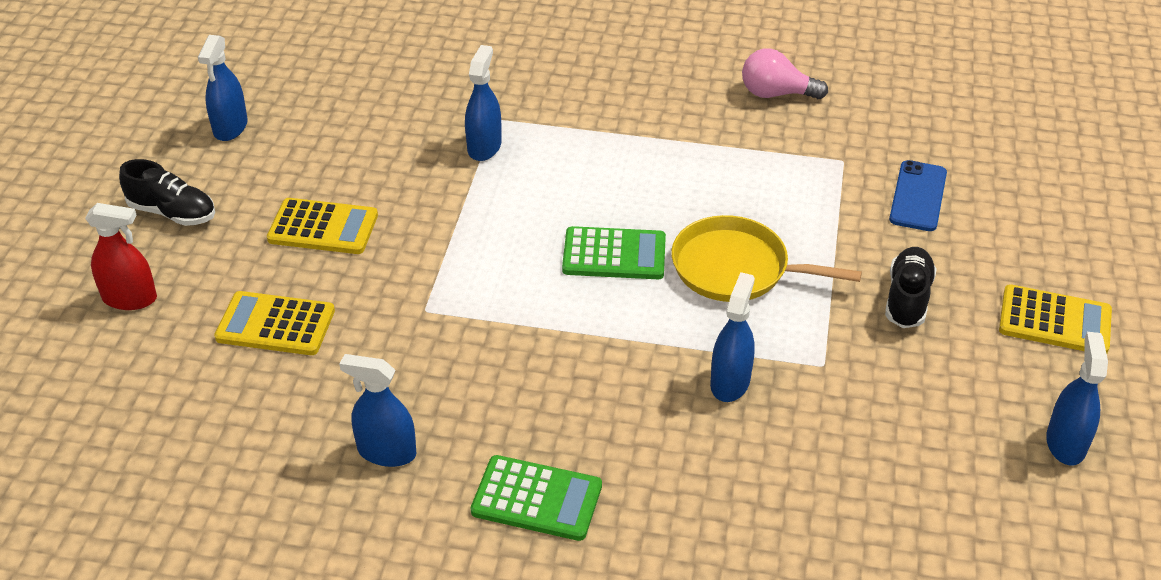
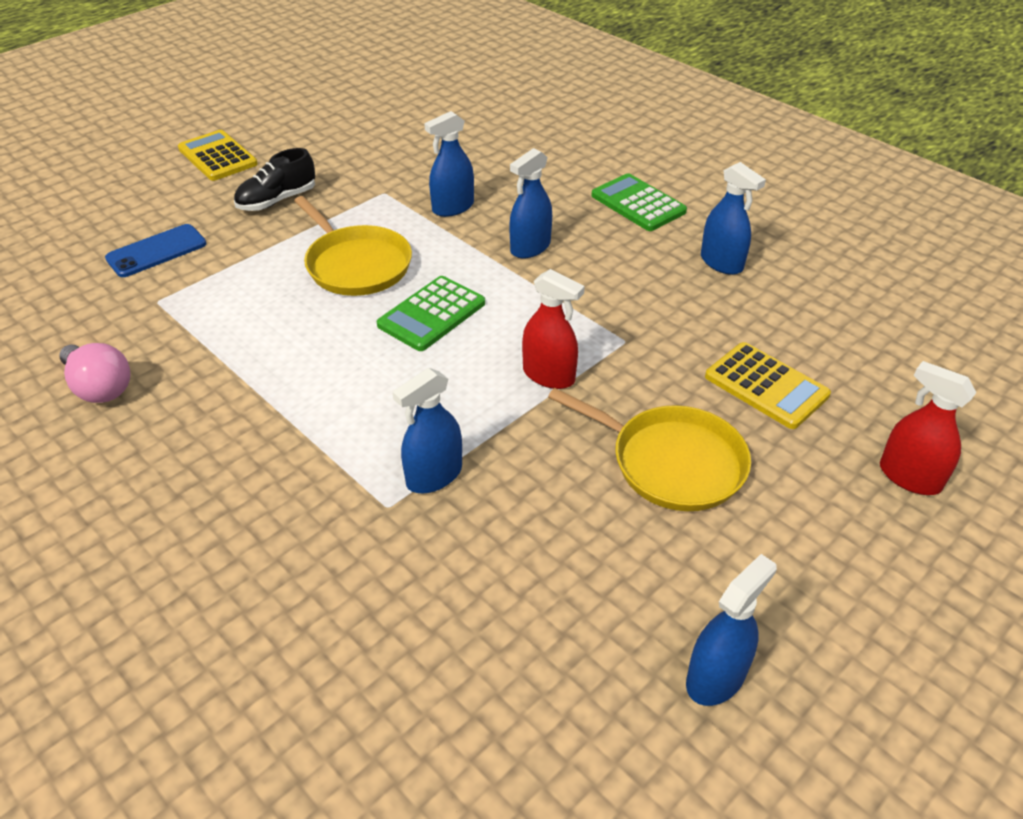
camera: 145 degrees left, 0 degrees up
black shoe [119,159,215,226] -> none
yellow calculator [267,198,378,254] -> yellow pan [548,388,751,511]
green calculator [562,226,666,279] -> green calculator turned 90 degrees counterclockwise [377,276,485,351]
blue spray bottle [1046,332,1108,465] -> blue spray bottle moved to [509,148,552,258]
none -> red spray bottle [522,269,585,389]

